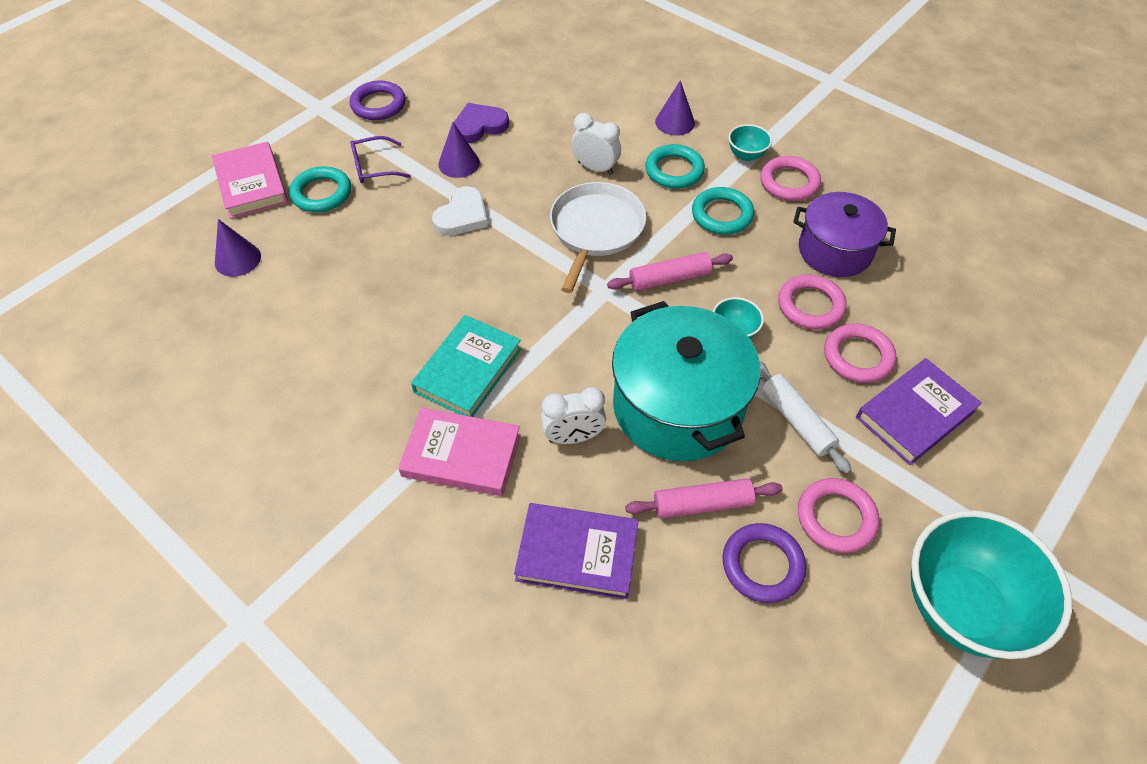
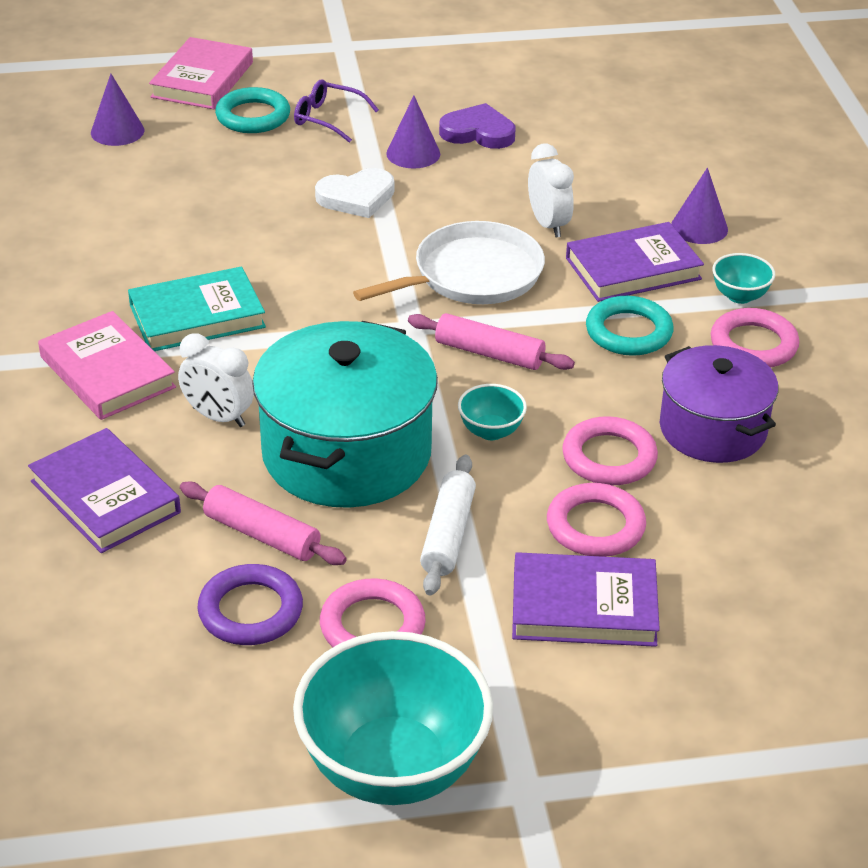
camera: 40 degrees right, 15 degrees down
purple ring [350,81,406,120] -> none
turquoise ring [645,144,705,189] -> purple book [566,222,704,302]

